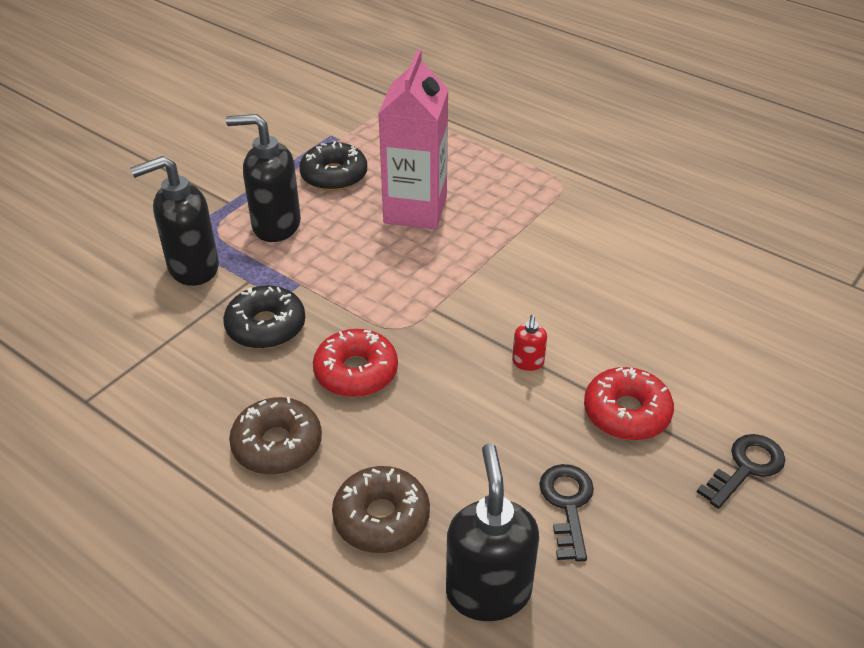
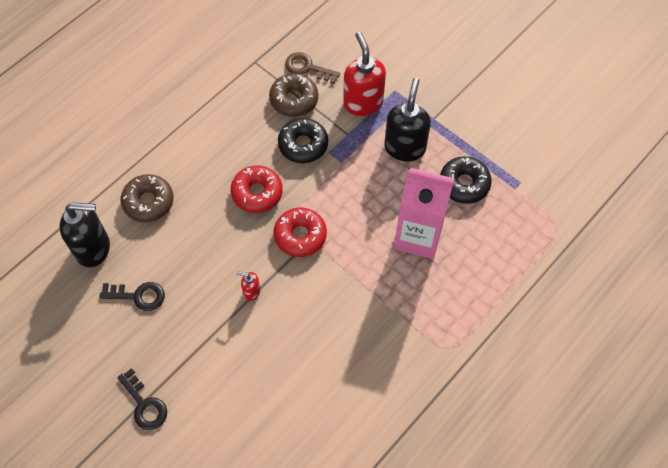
camera: 95 degrees right, 20 degrees up
black soap dispenser [130,156,219,286] -> red soap dispenser [343,32,386,116]
brown donut [229,397,322,475] -> brown donut moved to [269,73,318,117]
red donut [584,367,674,440] -> red donut moved to [274,207,327,257]
none -> brown key [285,52,340,84]

